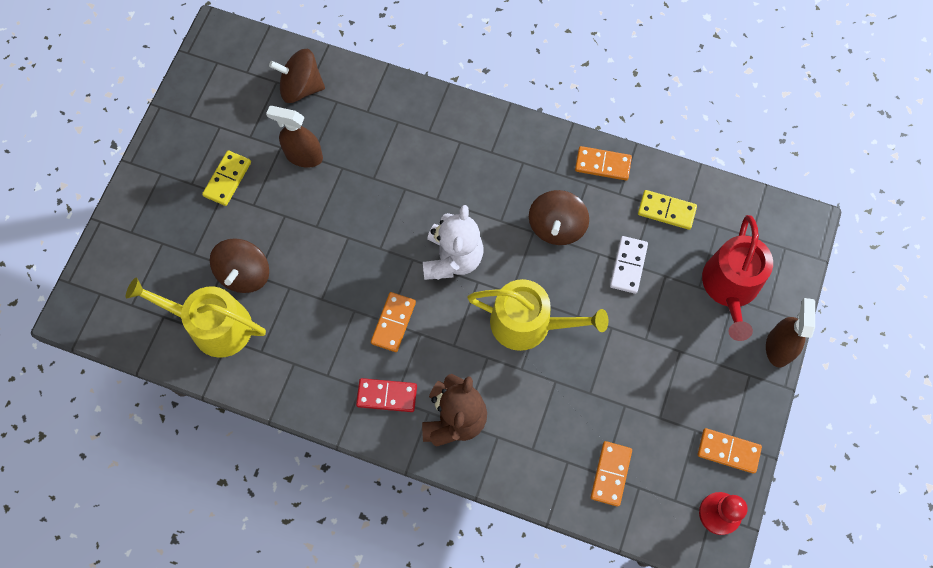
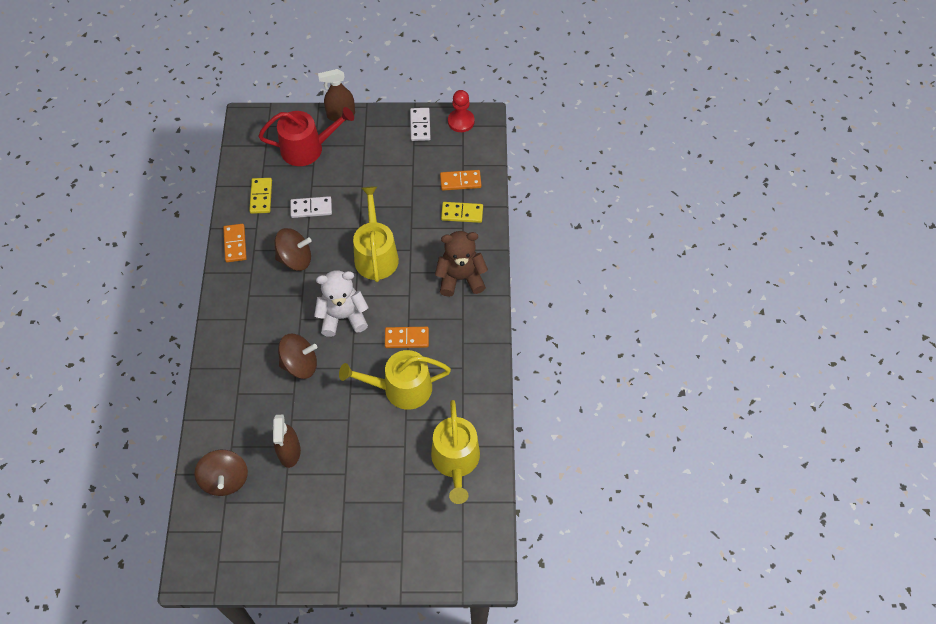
camera: 110 degrees left, 10 degrees down
yellow domino [202,150,251,206] -> yellow domino moved to [441,202,483,223]
brown spinning top [210,238,269,293] -> brown spinning top moved to [278,334,317,379]
red domino [356,378,417,412] -> none
orange domino [697,428,762,474] -> white domino [410,108,431,141]
none -> yellow watering can [339,350,451,410]

